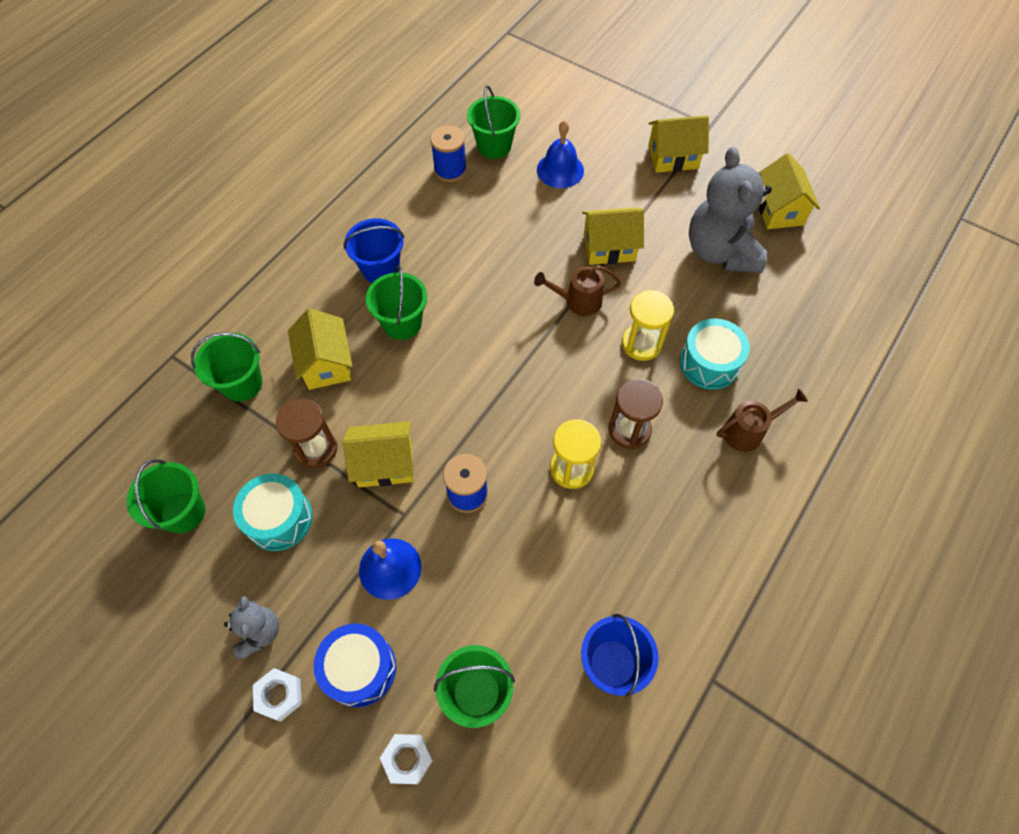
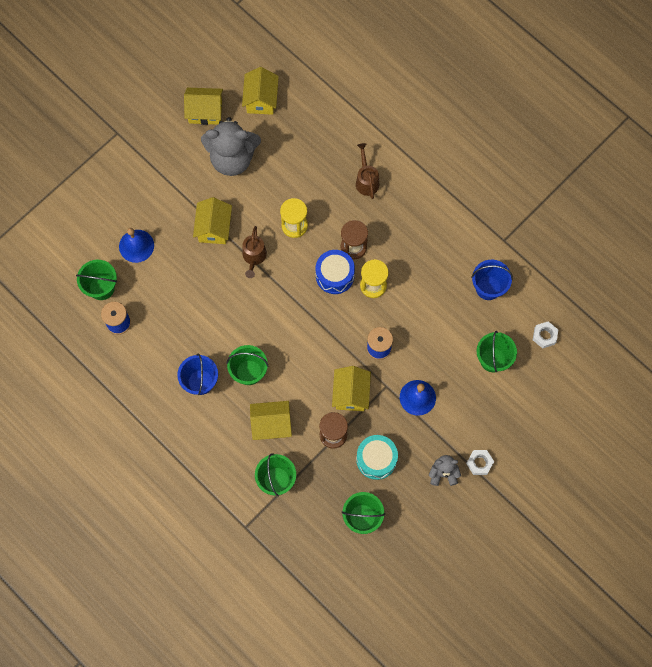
camera: 80 degrees left, 10 degrees up
blue drum [314,624,396,707] -> blue drum moved to [316,250,355,294]
white nut [380,734,433,784] -> white nut moved to [533,321,558,348]
yellow house [648,116,709,173] -> yellow house moved to [242,67,279,115]
turquoise drum [680,318,750,390] -> none

